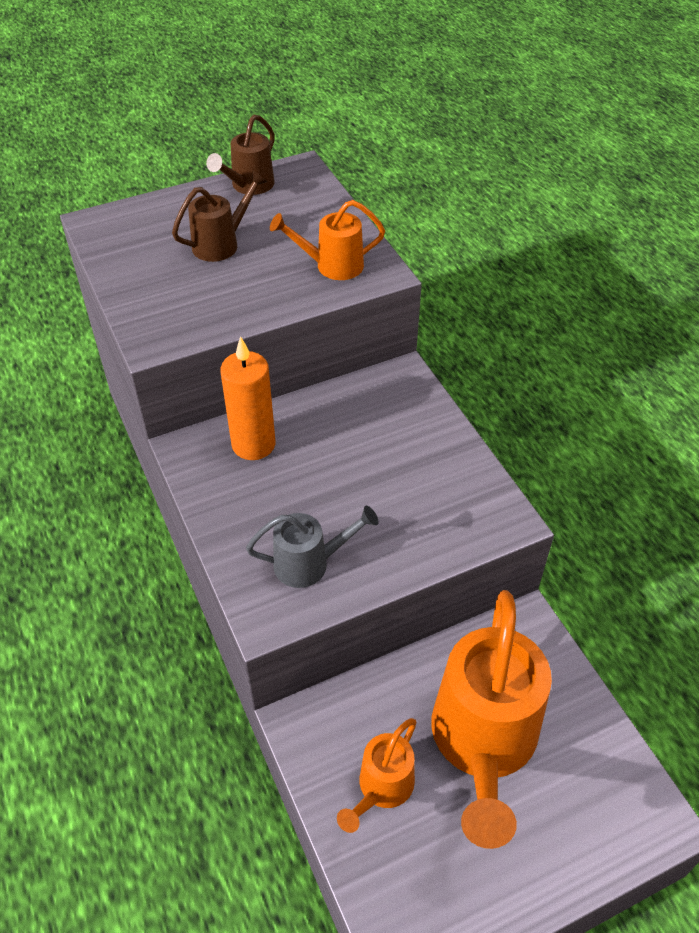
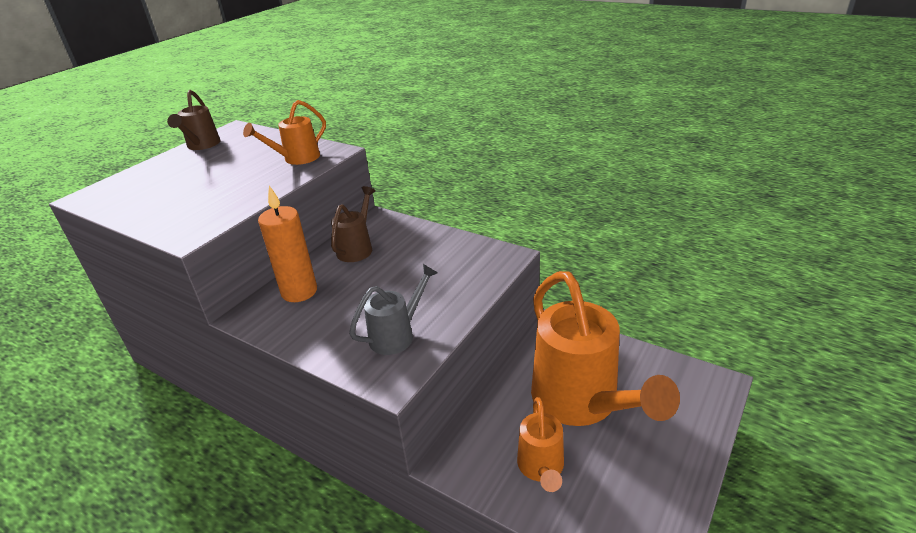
camera: 30 degrees left, 15 degrees down
brown watering can [172,171,268,262] -> brown watering can moved to [331,186,376,262]

